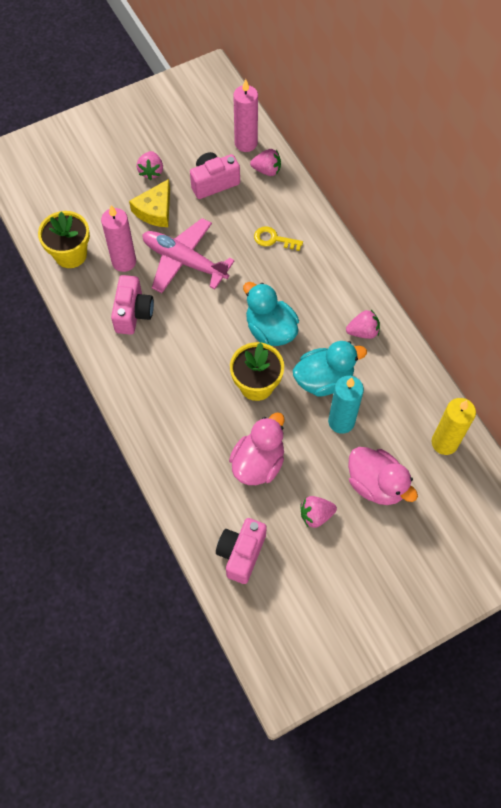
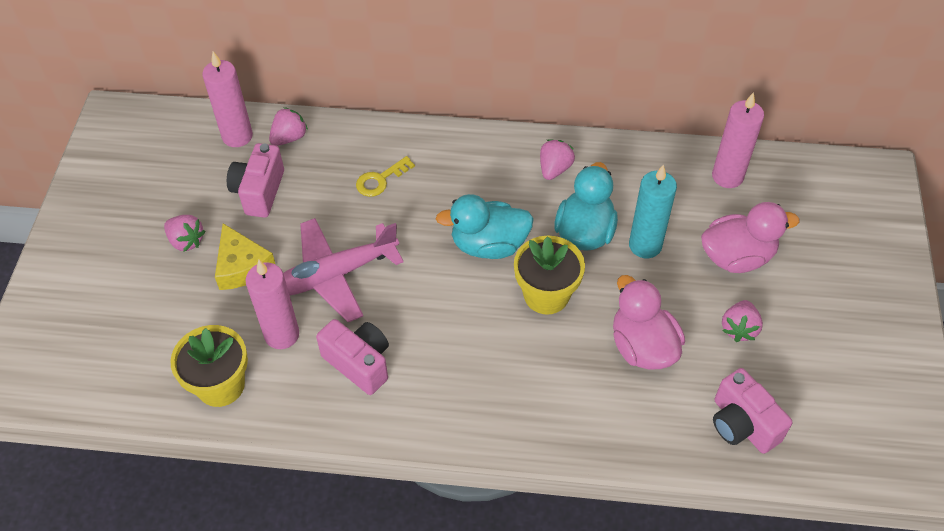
camera: 55 degrees left, 10 degrees down
yellow candle [432,398,476,455] -> pink candle [712,92,764,188]

